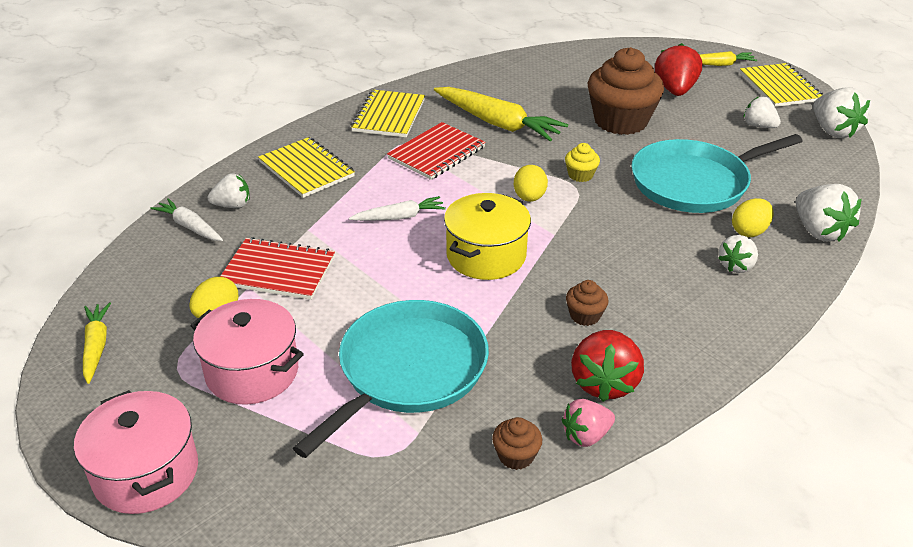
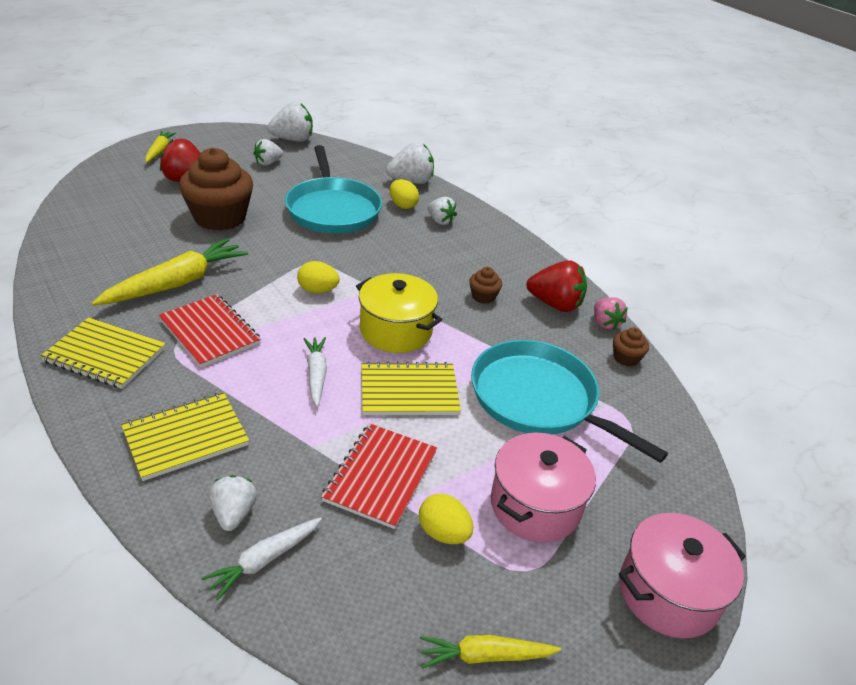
camera: 85 degrees left, 0 degrees up
yellow cupcake [565,143,600,182] -> none
yellow notebook [740,63,823,107] -> yellow notebook moved to [361,362,461,415]

